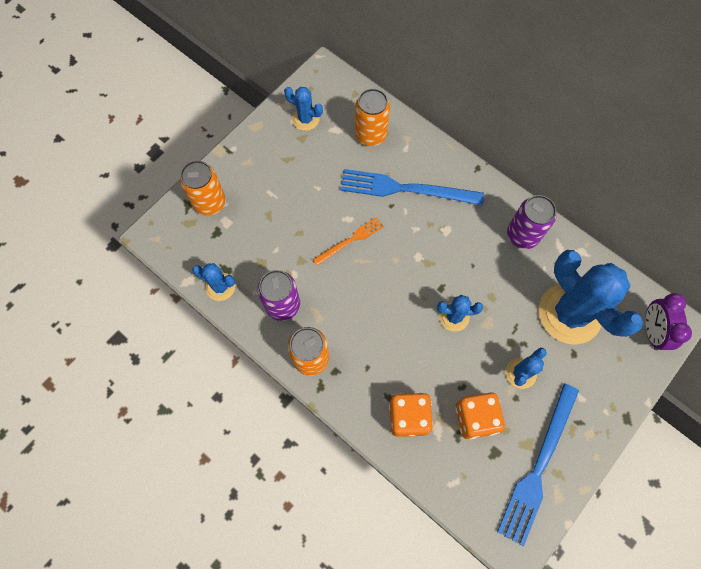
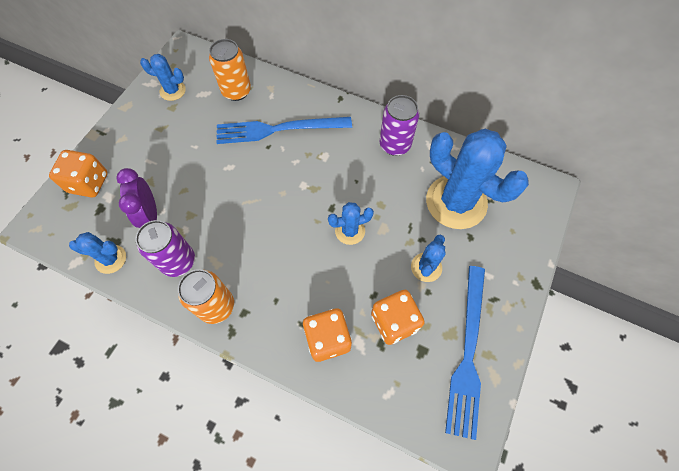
camera: 15 degrees left, 5 degrees down
orange can [180,160,226,216] -> orange dice [49,150,108,198]
orange fork [313,217,384,265] -> none
purple clock [645,293,692,350] -> purple clock moved to [116,168,157,228]

